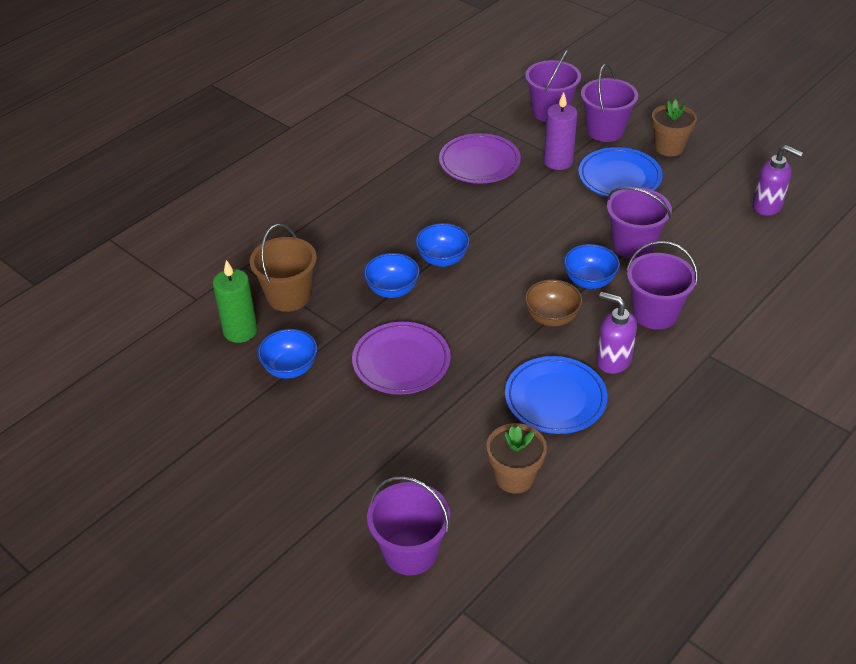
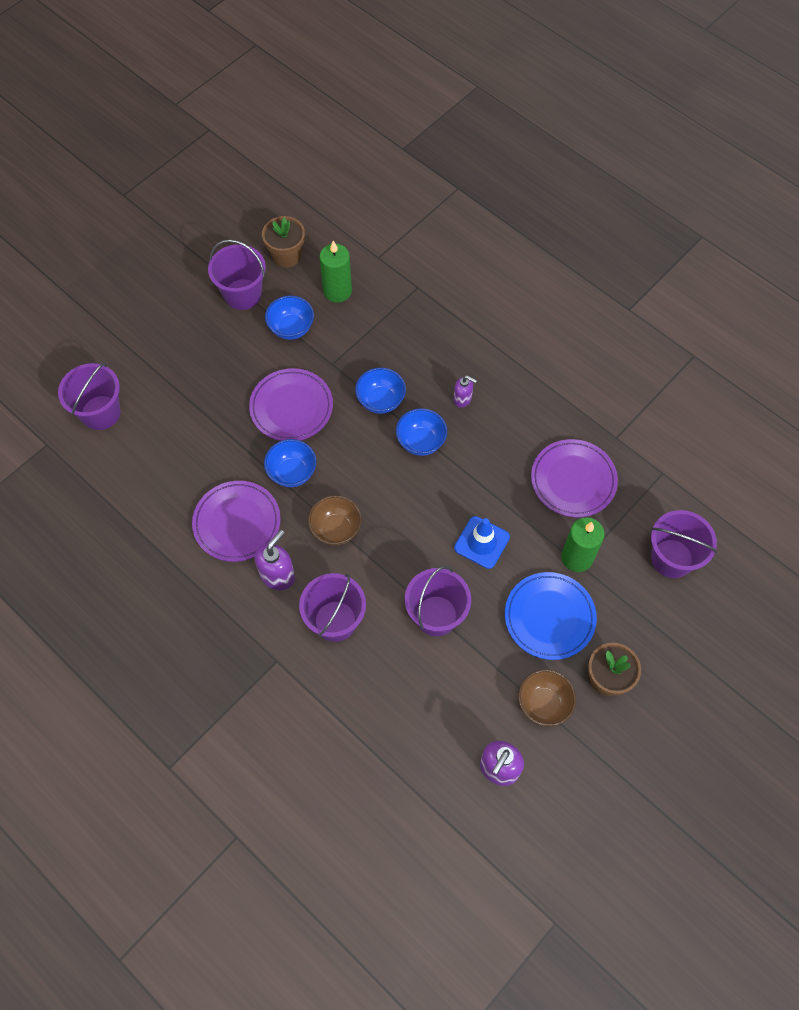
camera: 90 degrees right, 20 degrees up
brown bucket [250,224,317,312] -> none
brown flower pot [486,423,547,494] -> brown flower pot moved to [262,216,305,268]
blue plate [505,356,607,434] -> purple plate [192,481,281,562]
purple candle [544,92,578,170] -> green candle [561,517,605,572]
blue bowl [564,244,620,289] -> blue bowl moved to [264,439,316,487]
purple bucket [581,64,638,142] -> purple bucket moved to [208,240,266,310]
none -> purple soap dispenser [454,376,477,408]
none -> blue traffic cone [454,516,510,569]
none -> brown bowl [518,669,576,726]

